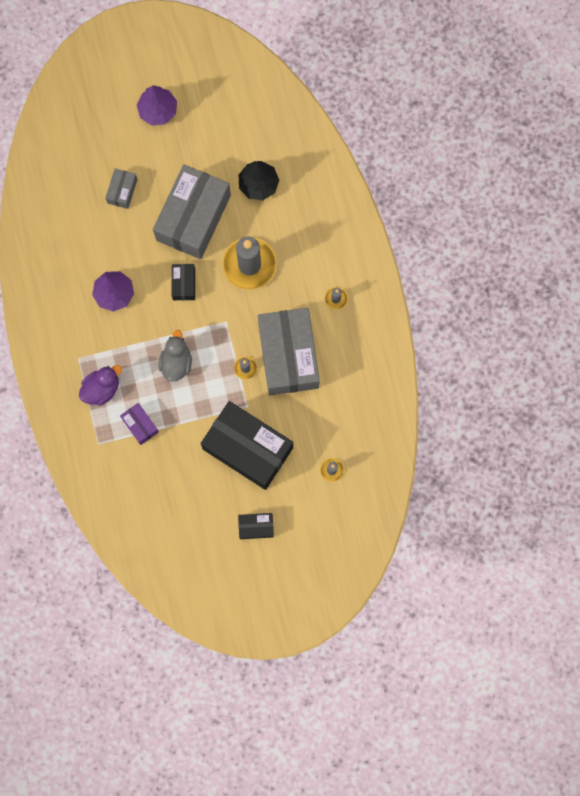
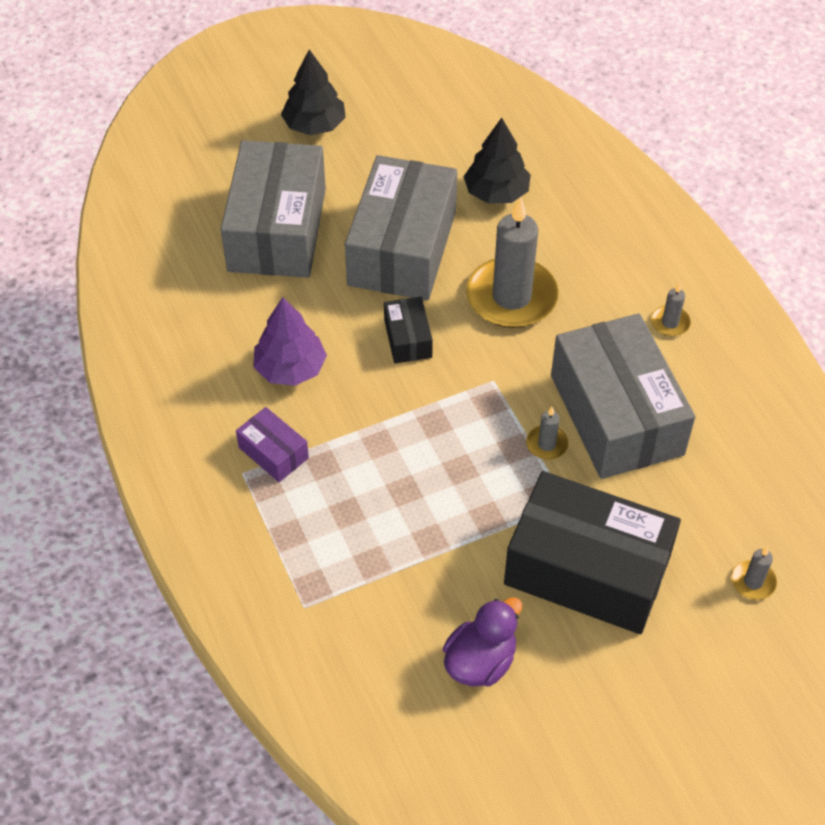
camera: 10 degrees left, 25 degrees down
purple duck [79,365,122,406] -> purple duck moved to [443,597,522,686]
grey box [105,168,137,209] -> grey box [220,140,326,278], size x2.25
purple box [120,403,159,445] -> purple box moved to [236,407,309,482]
purple tree [137,85,177,126] -> black tree [281,49,346,135]
grey duck [159,330,192,381] -> none
black box [238,513,274,539] -> none

